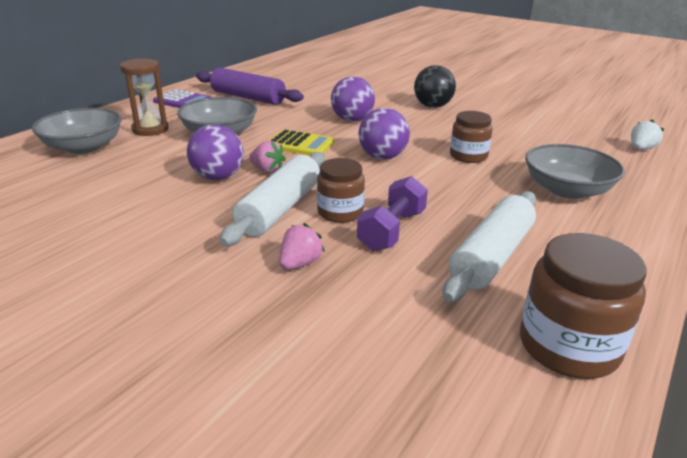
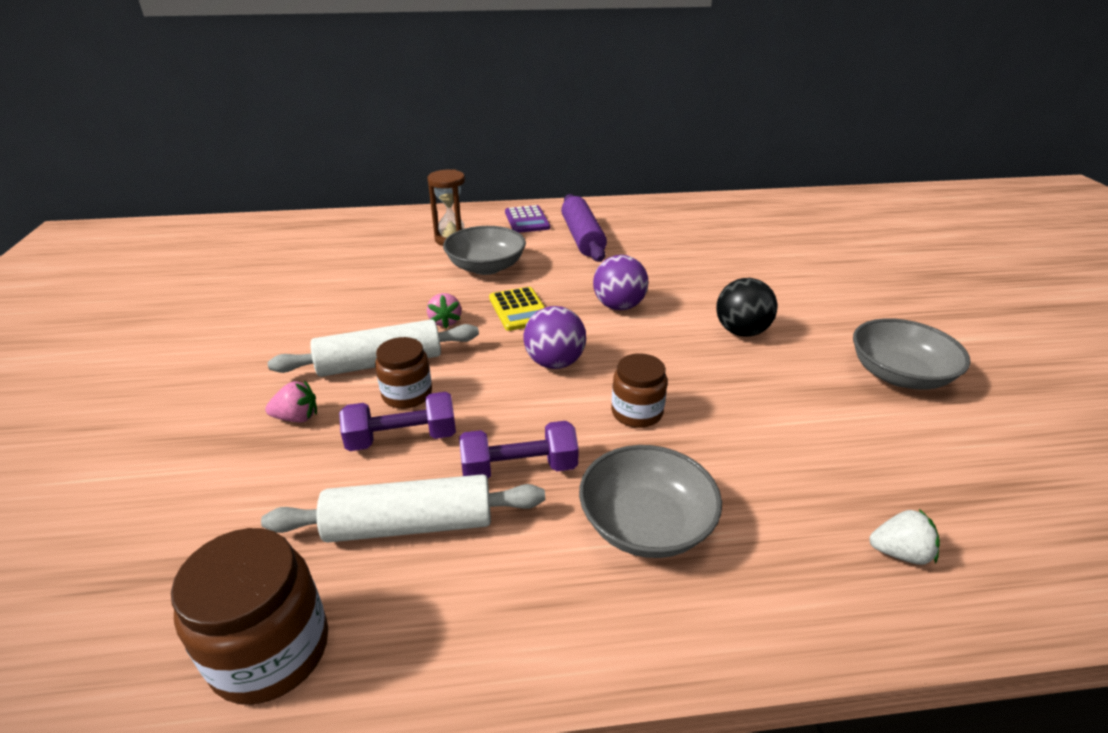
camera: 50 degrees right, 5 degrees up
grey bowl [32,108,122,154] -> grey bowl moved to [853,318,971,389]
purple ball [187,124,244,180] -> none
none -> purple dumbbell [459,421,579,478]

